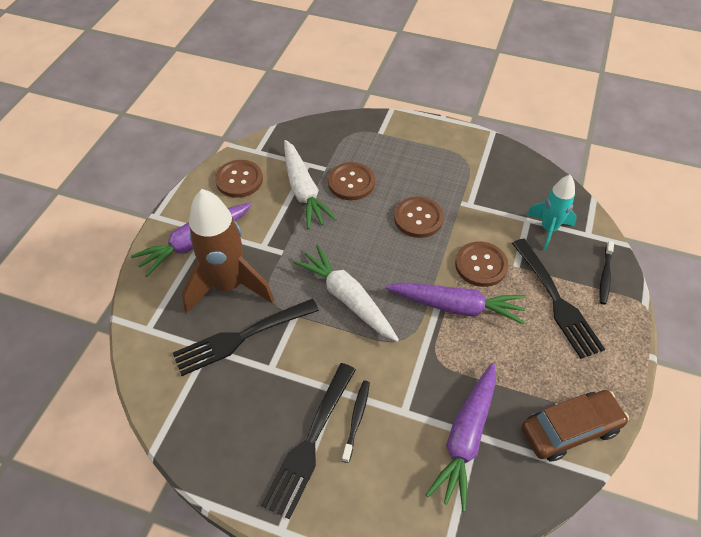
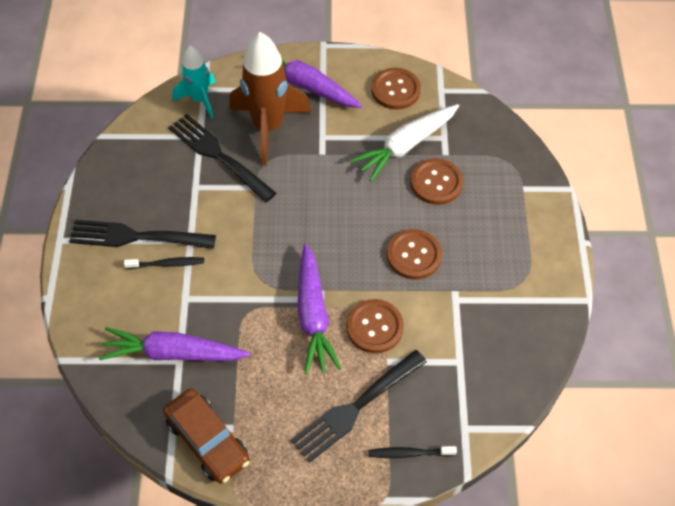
camera: 70 degrees right, 5 degrees up
white carrot [293,245,399,341] -> none
turquoise rocket [527,175,577,250] -> turquoise rocket moved to [173,46,215,119]

